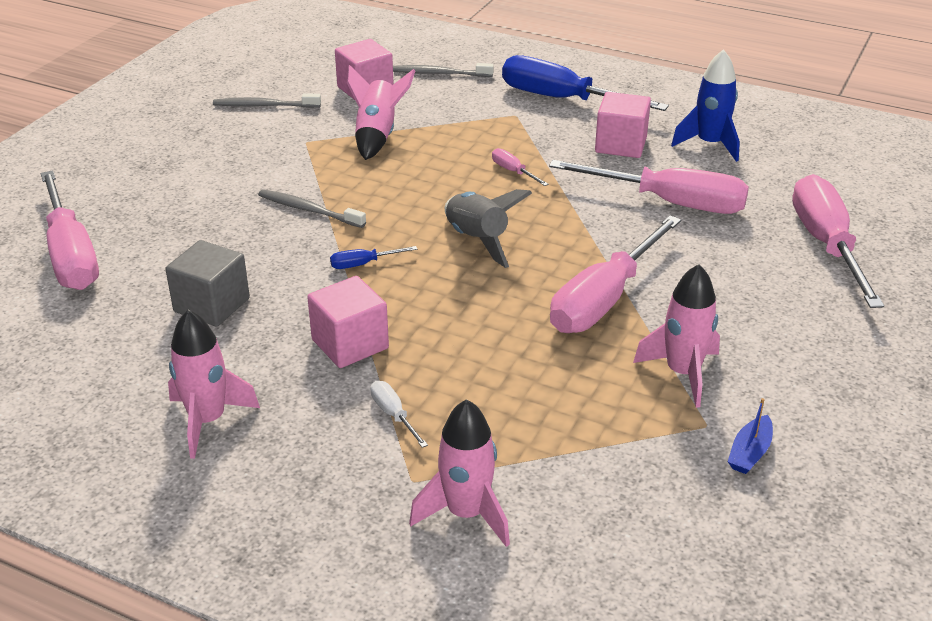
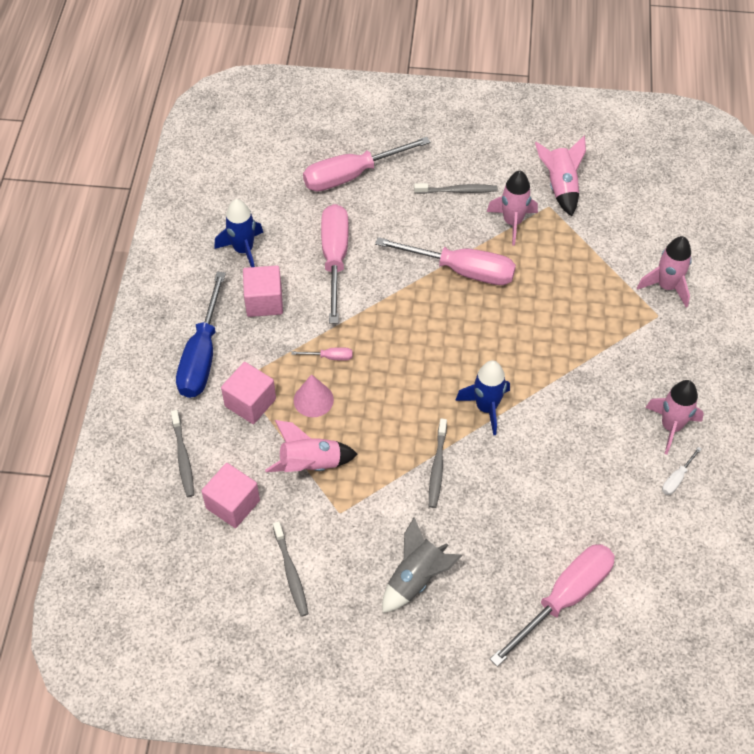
camera: 110 degrees left, 20 degrees up
grey cube [165,240,250,327] -> none
pink cube [307,276,389,368] -> pink cube moved to [221,362,276,424]
blue screwdriver [330,246,417,269] -> blue rocket [455,360,510,436]
white screwdriver [370,381,428,448] -> white screwdriver moved to [662,447,701,495]
grey rocket [445,189,532,268] -> grey rocket moved to [382,517,462,613]
pink screwdriver [492,148,549,186] -> pink screwdriver turned 120 degrees counterclockwise [291,347,353,361]
blue boat [728,398,773,474] -> pink rocket [535,136,586,216]
none -> pink cone [294,374,334,417]
none -> grey toothbrush [414,183,498,194]

